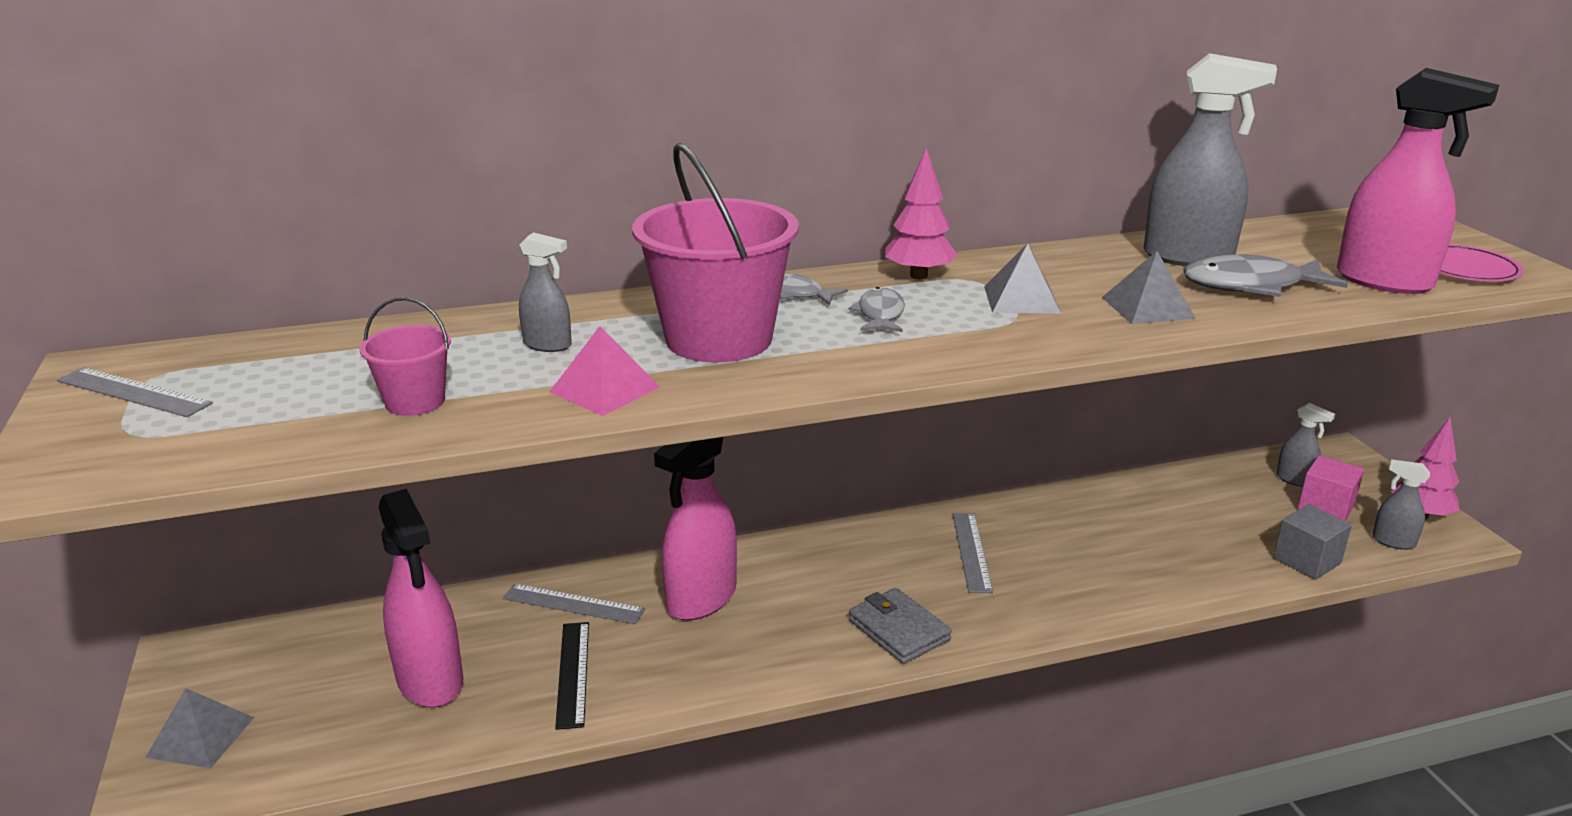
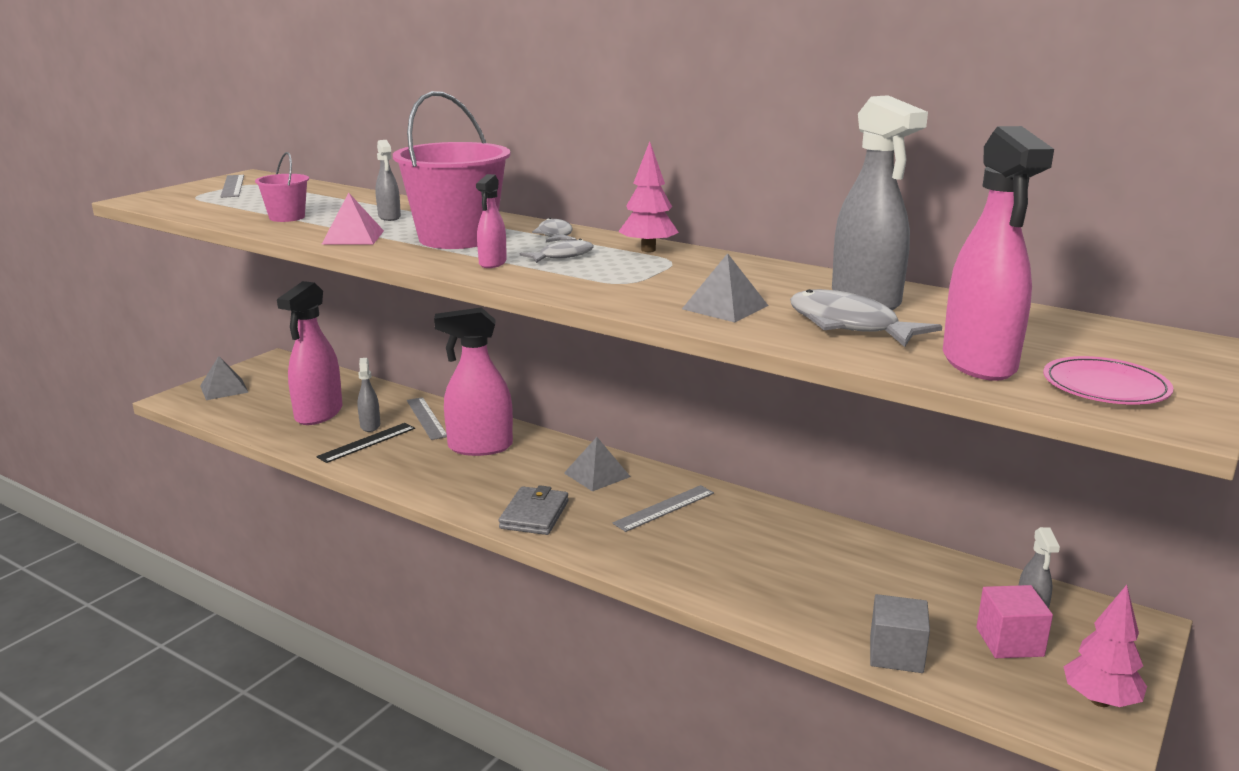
camera: 50 degrees right, 5 degrees down
grey pyramid [984,243,1061,314] -> grey pyramid moved to [564,437,631,492]
grey spray bottle [1372,459,1430,550] -> grey spray bottle moved to [357,358,380,432]
none -> pink spray bottle [476,174,507,268]

